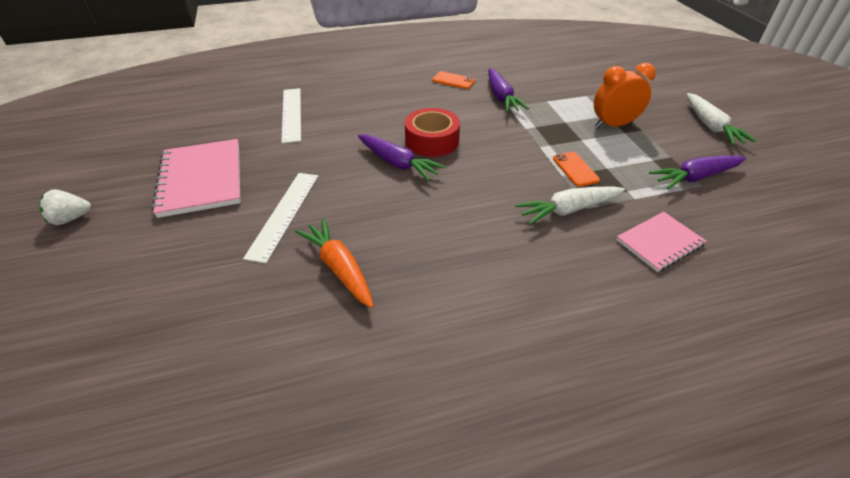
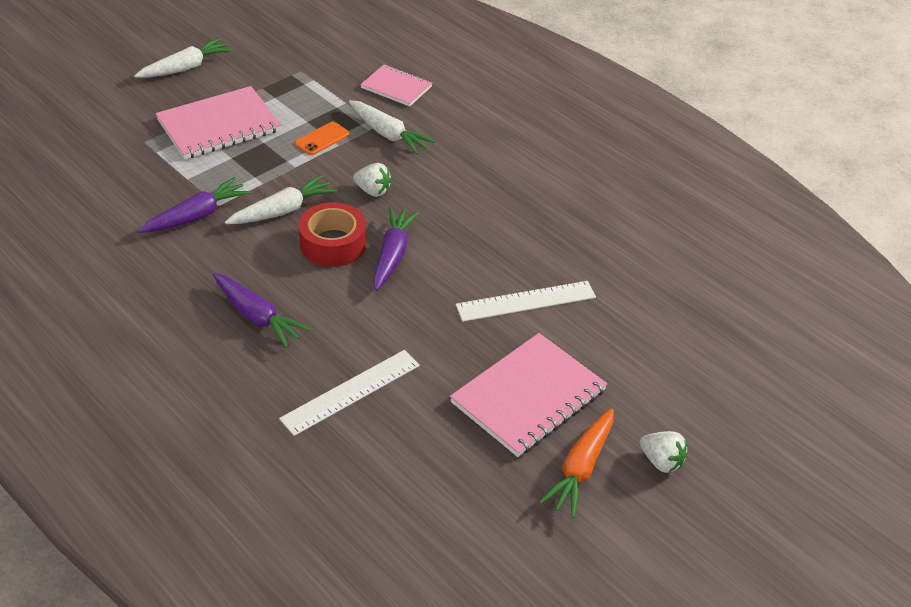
camera: 120 degrees left, 0 degrees up
orange carrot [295,218,374,308] -> orange carrot moved to [539,408,614,518]
orange phone [432,71,475,89] -> none
orange clock [594,63,656,128] -> pink notebook [155,86,281,159]
purple carrot [649,156,746,189] -> purple carrot moved to [213,273,311,348]
none -> white carrot [225,175,337,224]
none -> white strawberry [353,163,392,197]

